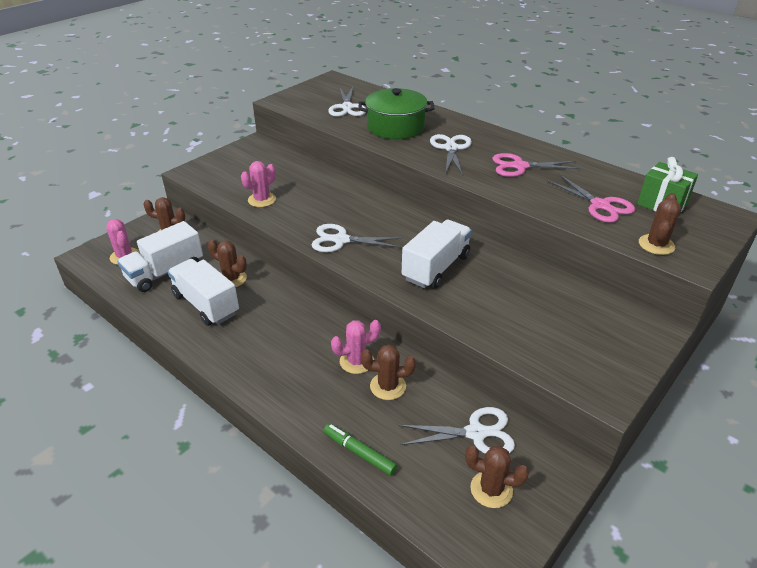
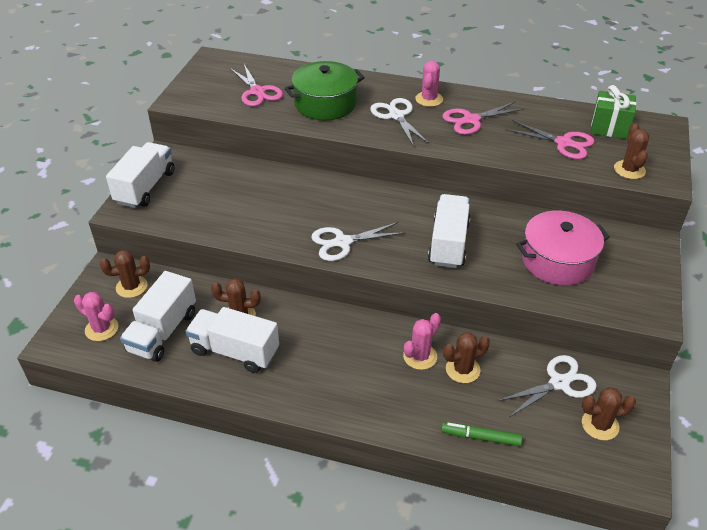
camera: 25 degrees left, 5 degrees up
pink cactus [241,161,276,207] -> pink cactus moved to [415,61,443,107]
white scissors [328,87,366,117] -> pink scissors [230,64,283,106]
none -> white truck [106,142,174,208]
none -> pink pot [516,211,610,286]

